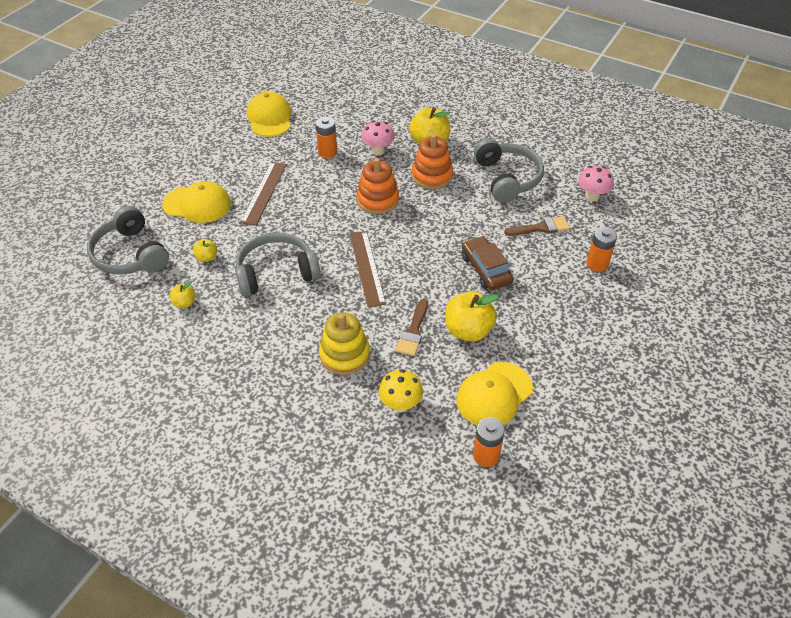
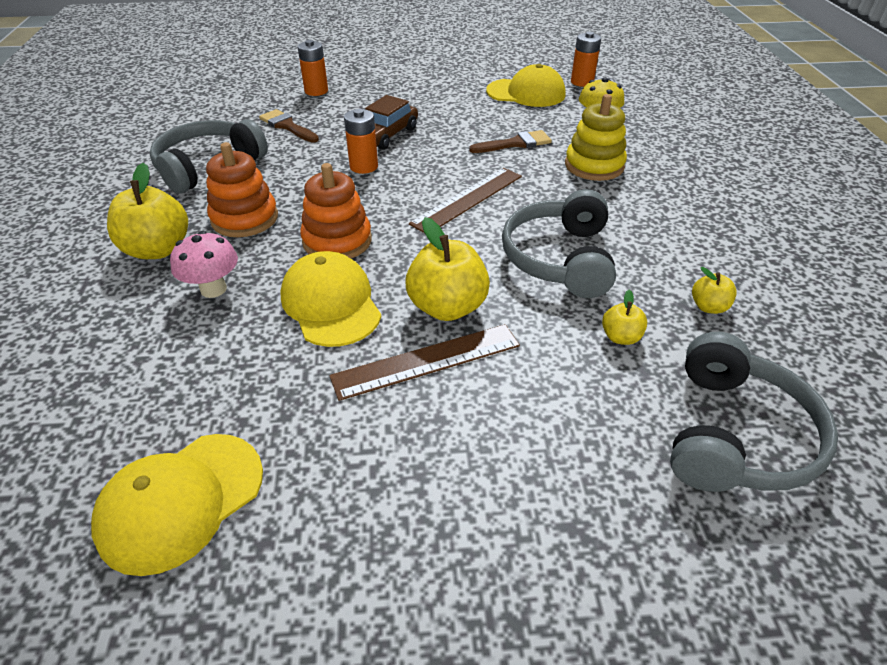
camera: 125 degrees left, 5 degrees down
yellow cap [162,181,231,223] -> yellow cap moved to [280,251,382,347]
grey headphones [235,233,320,297] -> grey headphones turned 60 degrees clockwise [502,189,616,298]
orange battery [315,117,337,158] -> orange battery moved to [344,109,378,174]
yellow apple [445,292,499,342] -> yellow apple moved to [405,217,490,321]
pink mushroom [578,166,614,202] -> none

